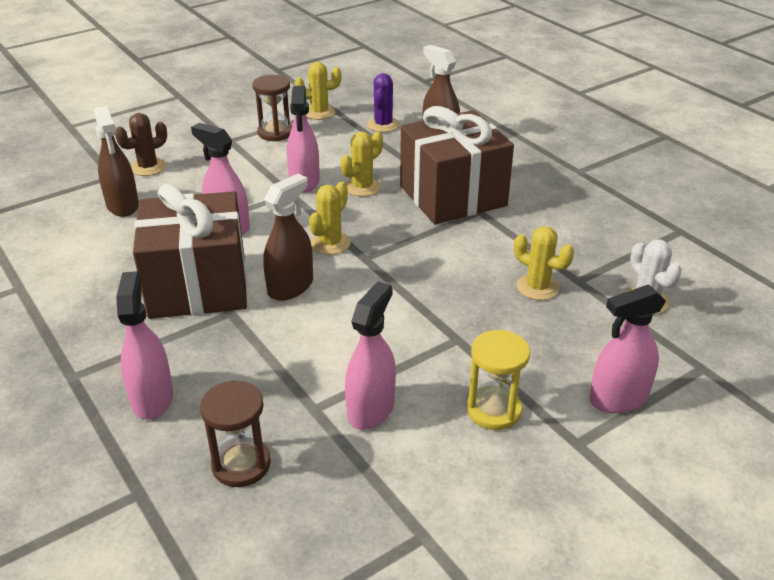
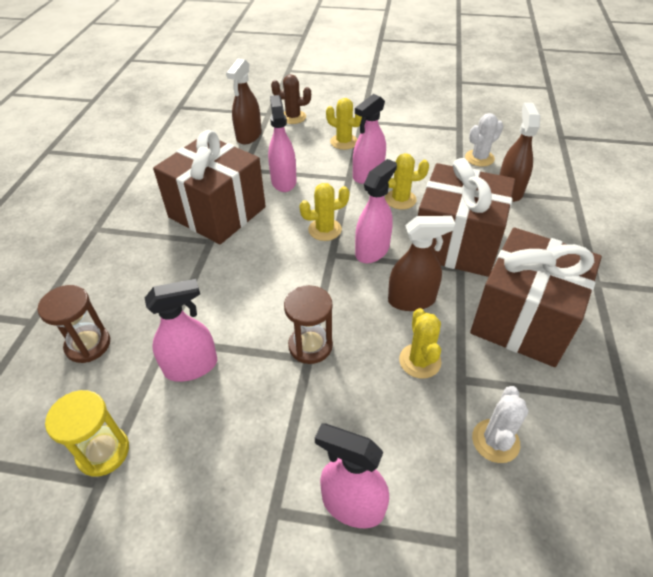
camera: 45 degrees right, 10 degrees up
pink spray bottle [116,271,173,420] -> pink spray bottle moved to [355,159,397,263]
brown hourglass [253,75,292,141] -> brown hourglass moved to [284,285,333,364]
brown spray bottle [263,174,313,301] -> brown spray bottle moved to [388,216,455,311]
yellow cactus [294,62,341,120] -> yellow cactus moved to [326,98,362,150]
purple cactus [367,73,400,132] -> white cactus [465,113,503,166]
yellow hourglass [467,330,530,430] -> yellow hourglass moved to [45,390,129,477]
none -> brown gift [470,227,602,367]

